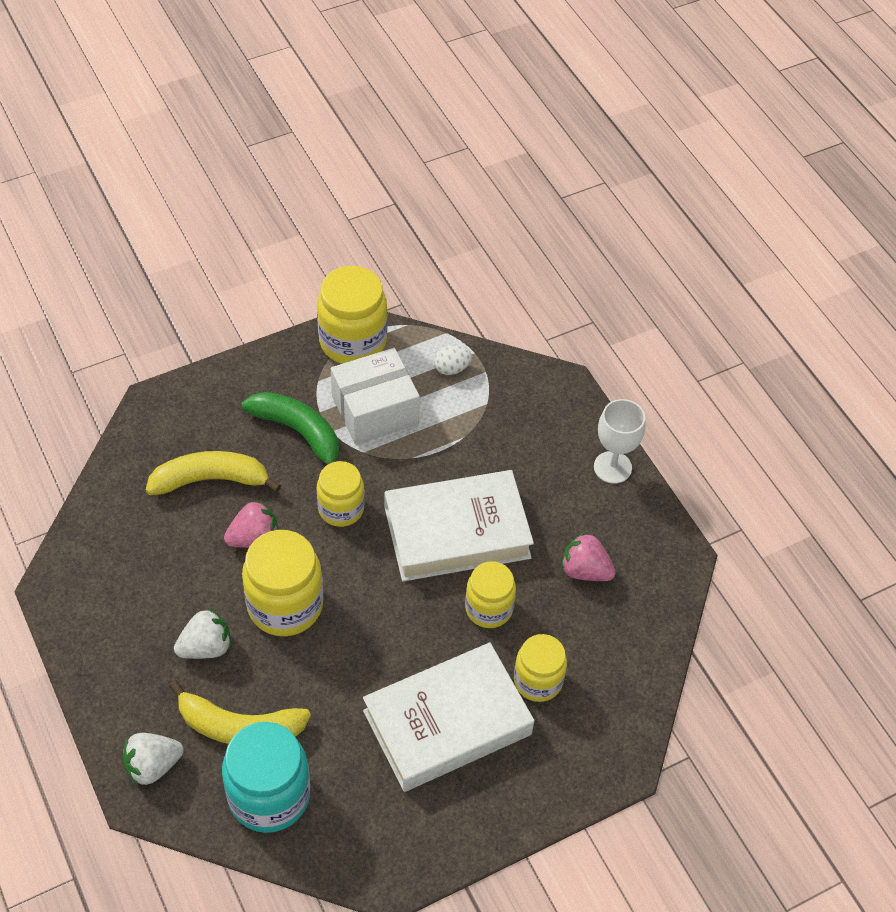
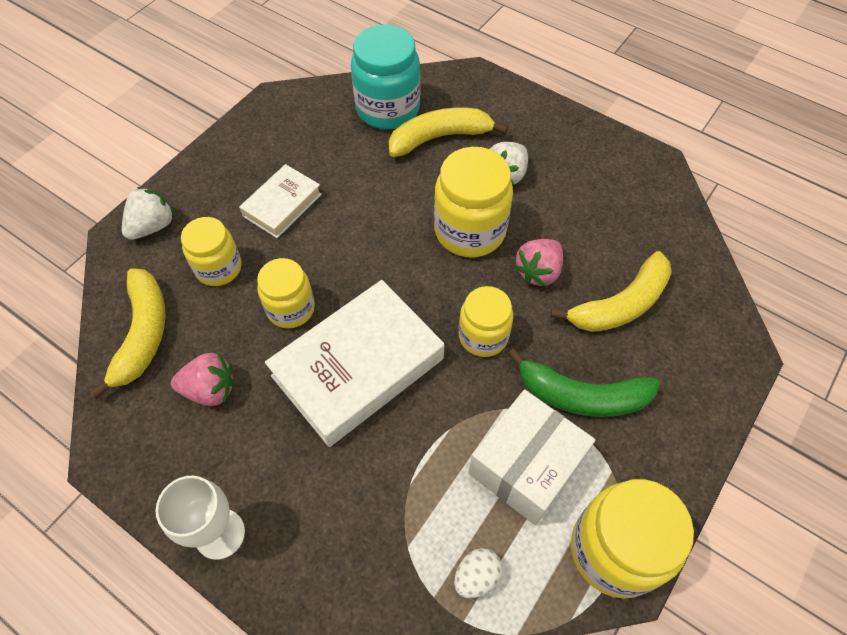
camera: 155 degrees right, 5 degrees up
white strawberry [123,733,184,786] -> white strawberry moved to [122,187,175,240]
white book [363,642,534,792] -> white book [239,164,322,238], size x0.54
none -> yellow banana [89,268,166,399]

